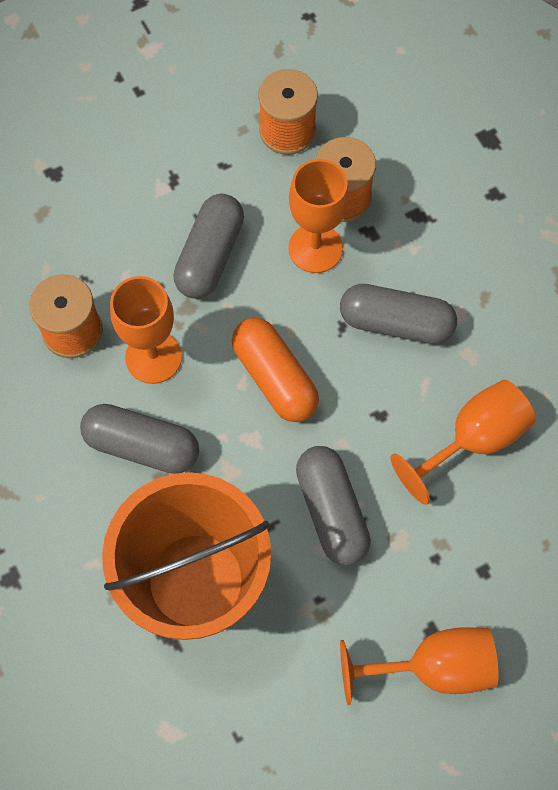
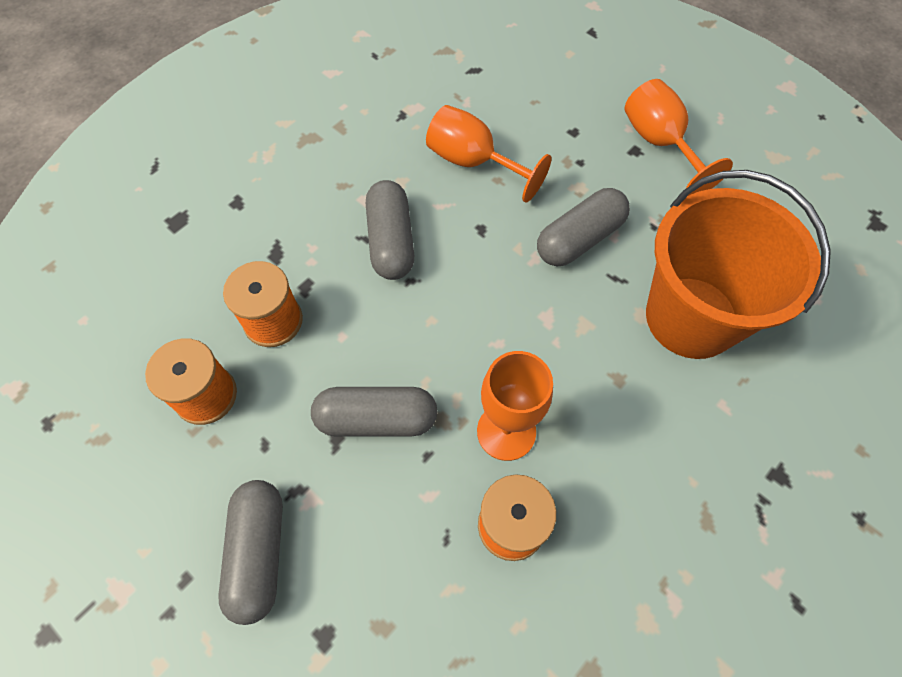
camera: 110 degrees left, 5 degrees down
grey capsule [80,404,199,474] -> grey capsule moved to [218,480,283,625]
orange capsule [232,318,319,422] -> none
orange goblet [288,159,349,273] -> none

